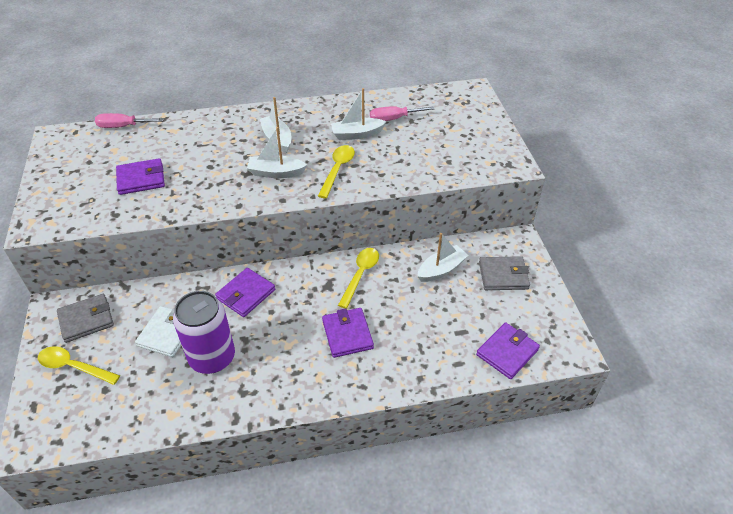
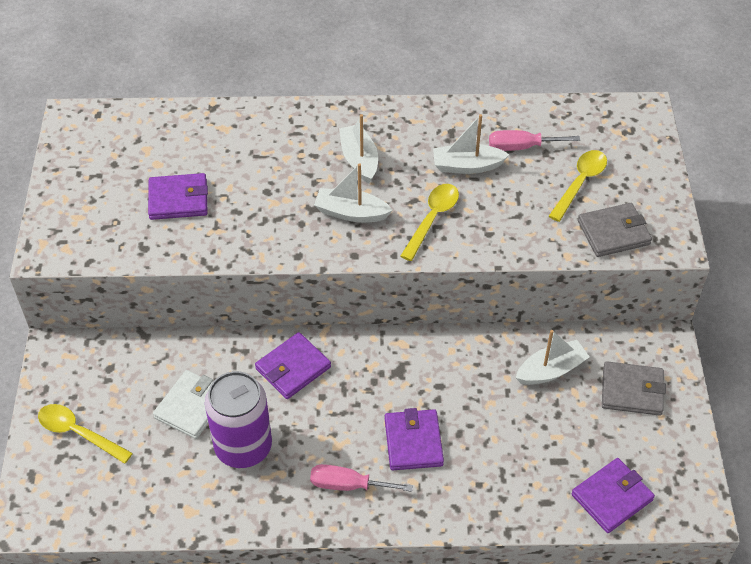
camera: 10 degrees right, 5 degrees up
grey wallet [57,294,114,343] -> grey wallet moved to [578,203,652,257]
pink screwdriver [95,113,164,128] -> pink screwdriver moved to [310,464,413,492]
yellow spoon [338,248,379,309] -> yellow spoon moved to [549,150,607,222]

